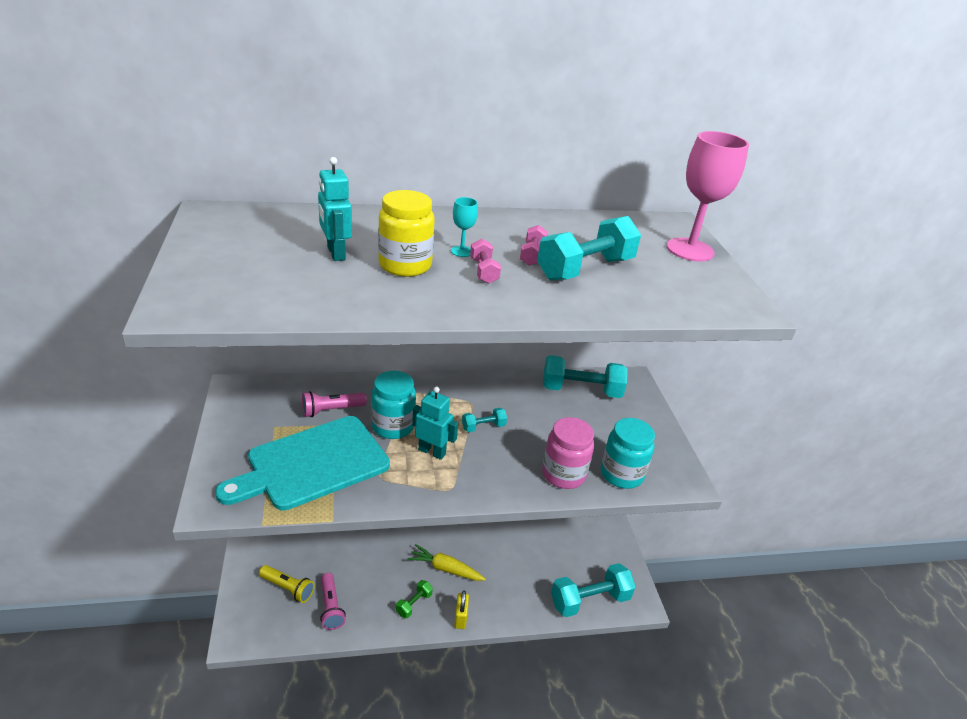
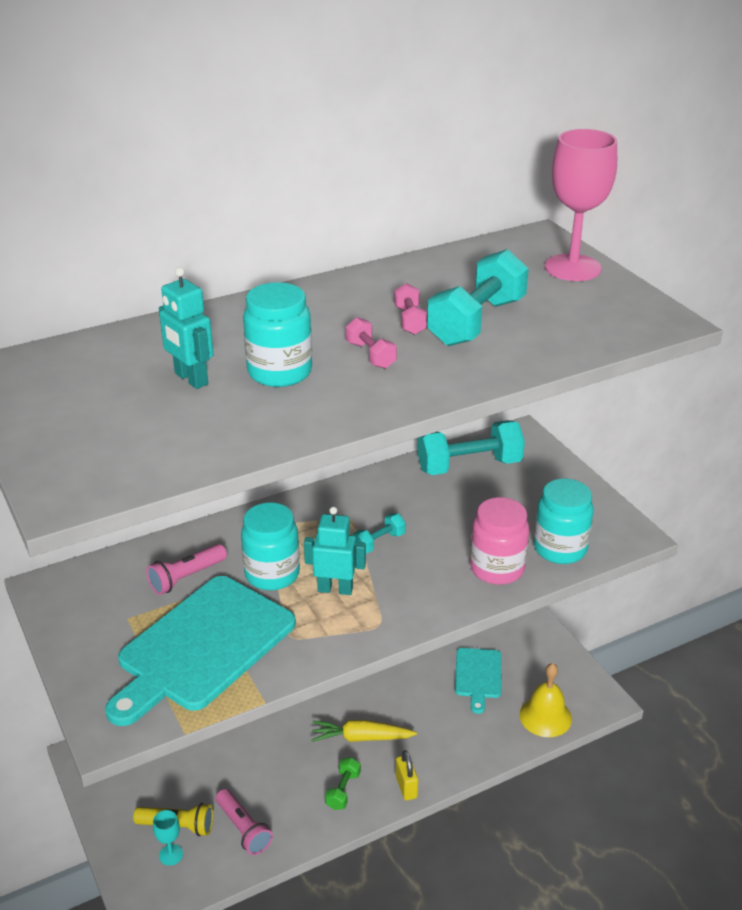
camera: 15 degrees left, 0 degrees up
yellow jar [378,190,435,277] -> turquoise jar [243,282,312,387]
turquoise goblet [451,197,478,257] -> turquoise goblet moved to [153,810,183,866]
turquoise dumbbell [551,563,636,617] -> yellow bell [519,663,572,737]
none -> turquoise cutting board [455,648,501,714]

